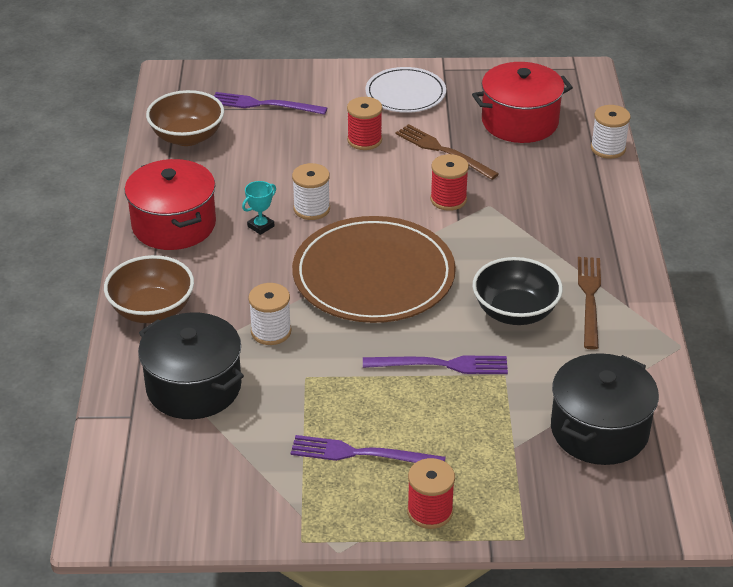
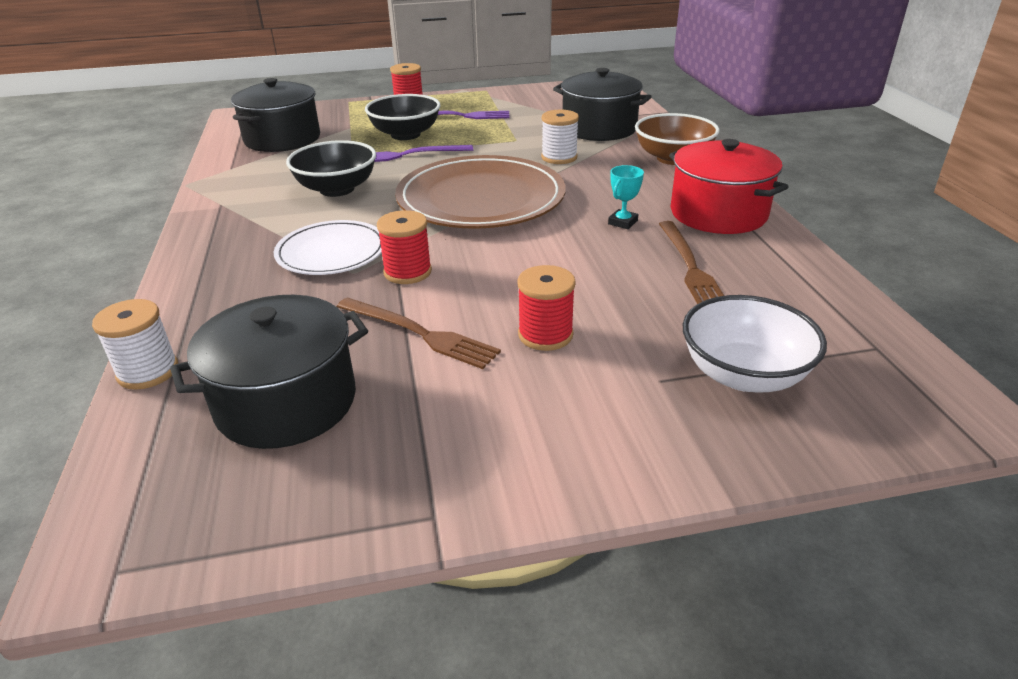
camera: 170 degrees right, 5 degrees down
brown bowl [146,90,224,146] -> none
purple fork [214,92,327,115] -> white bowl [683,295,827,393]
white spool [292,163,330,220] -> none
white plate [365,67,446,113] -> white plate moved to [274,220,382,275]
red pot [472,62,573,143] -> black pot [170,295,368,449]
brown fork [578,257,601,350] -> brown fork moved to [659,221,724,304]
none -> black bowl [365,94,441,140]

